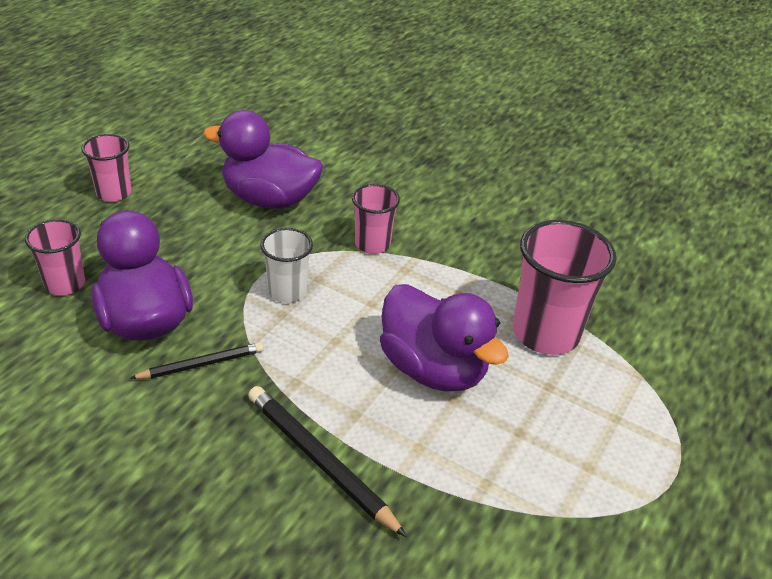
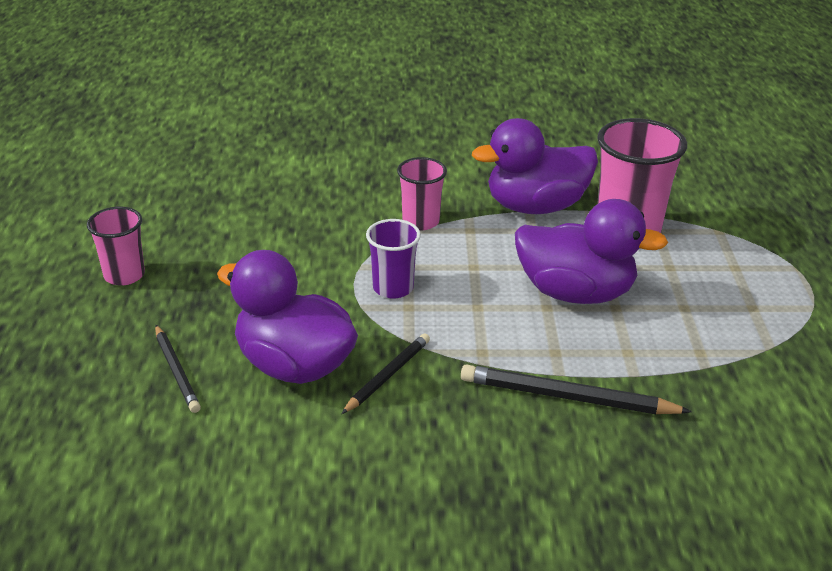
camera: 30 degrees left, 5 degrees down
pink cup [25,219,85,296] -> black pencil [155,325,201,413]
purple duck [203,110,323,209] -> purple duck moved to [472,118,598,214]
white cup [260,228,313,303] -> purple cup [366,219,421,299]

